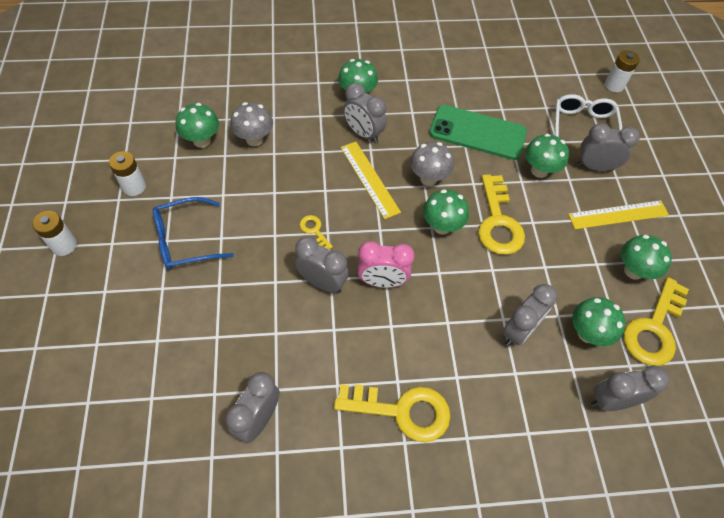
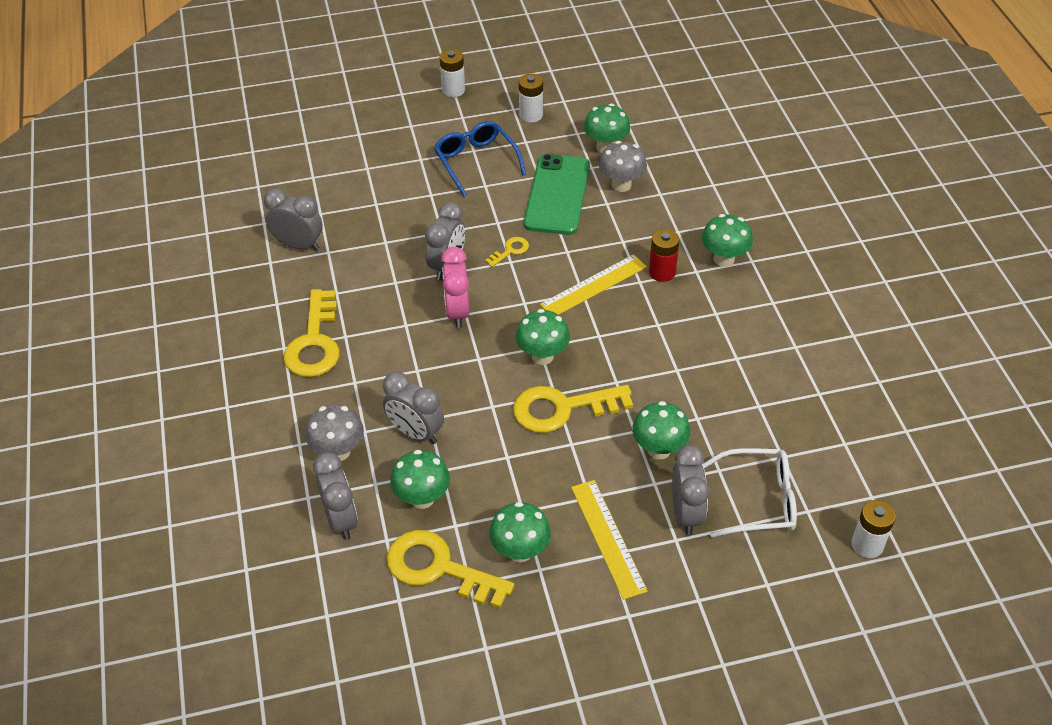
camera: 85 degrees right, 10 degrees down
grey clock [343,83,387,143] -> red battery [649,229,680,282]
grey mushroom [410,142,454,186] -> grey mushroom moved to [306,404,364,461]
green phone [429,105,527,160] -> green phone moved to [524,154,590,235]

